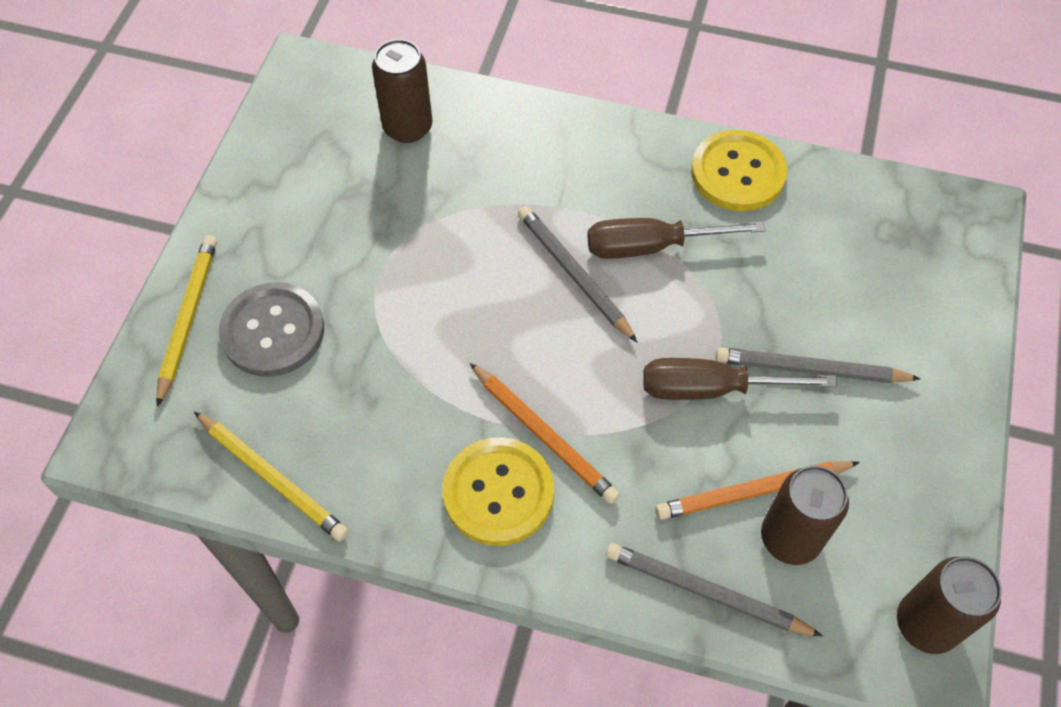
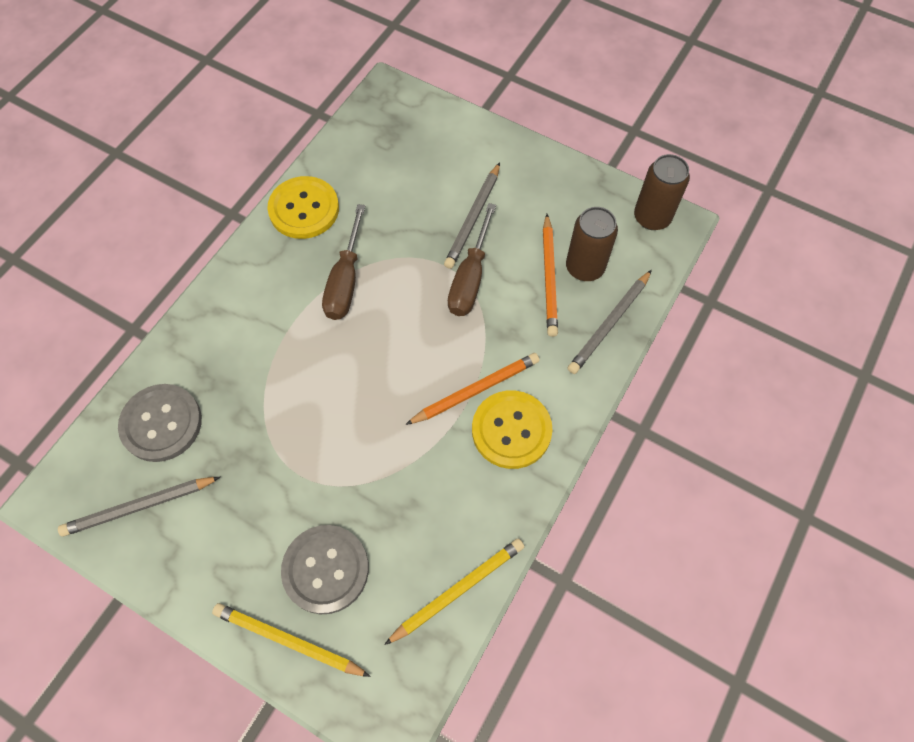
camera: 75 degrees left, 5 degrees up
brown can [372,39,433,143] -> grey button [118,384,202,462]
grey pencil [518,206,637,342] -> grey pencil moved to [58,477,220,536]

